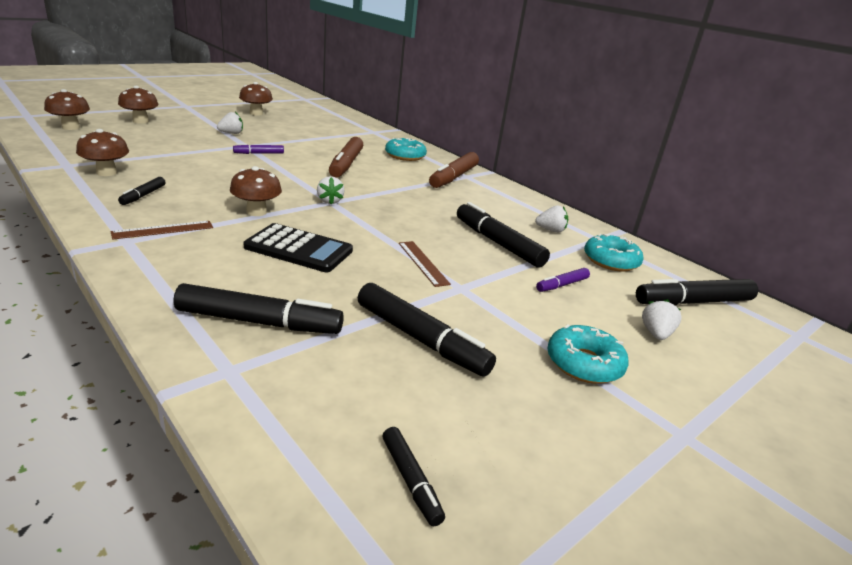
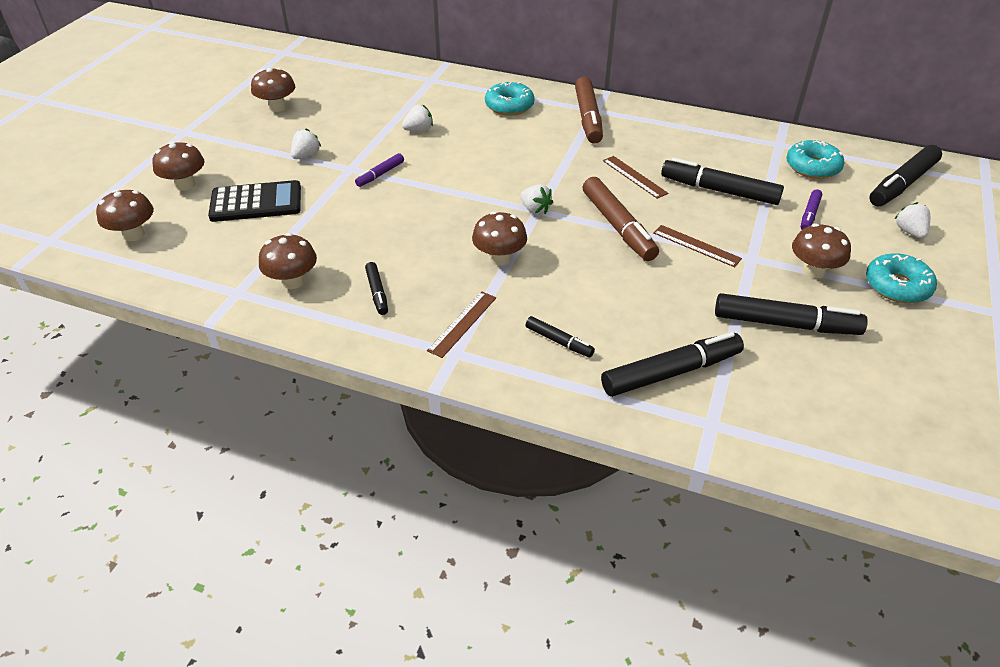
camera: 25 degrees left, 15 degrees up
black calculator [244,223,353,272] -> black calculator moved to [208,180,301,222]
brown marker [329,137,363,178] -> brown marker moved to [583,177,659,261]
black marker [382,427,445,526] -> black marker moved to [526,316,595,357]
white strawberry [535,205,568,233] -> white strawberry moved to [402,105,433,131]
none -> brown ruler [603,156,668,199]
none -> brown mushroom [792,223,851,278]

